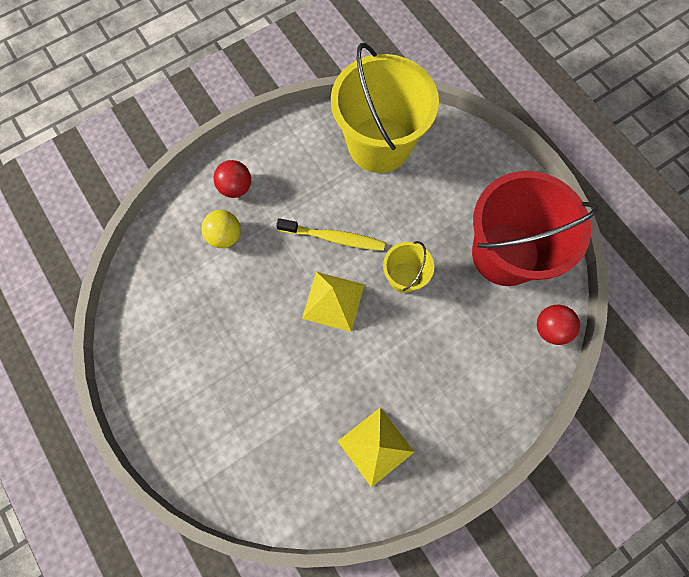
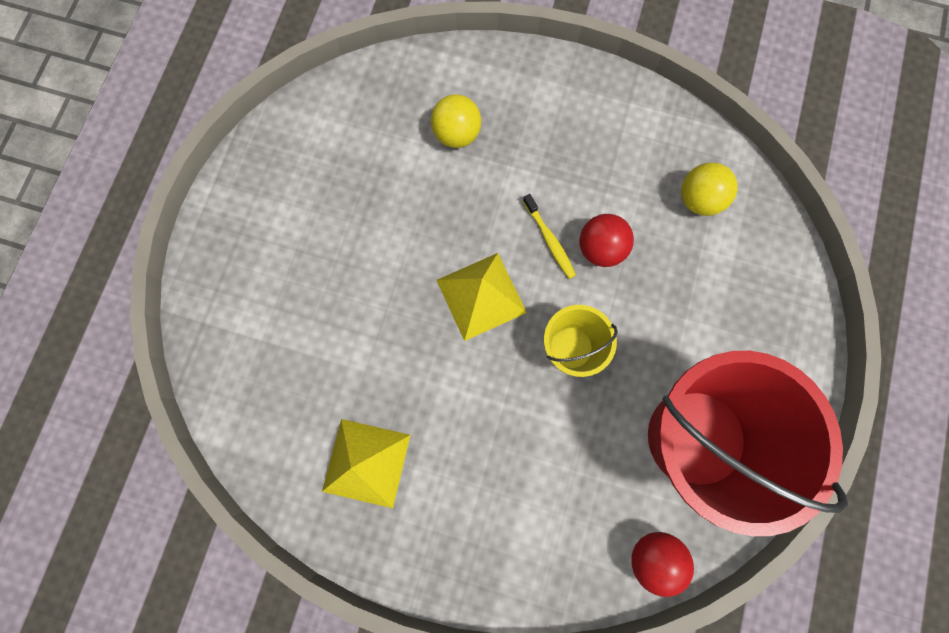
camera: 50 degrees right, 5 degrees up
red ball [213,160,251,198] -> red ball moved to [579,214,634,267]
yellow toothbrush [276,218,385,251] -> yellow toothbrush [523,194,576,279], size x0.63
yellow bucket [331,43,439,173] -> yellow ball [681,162,738,216]

